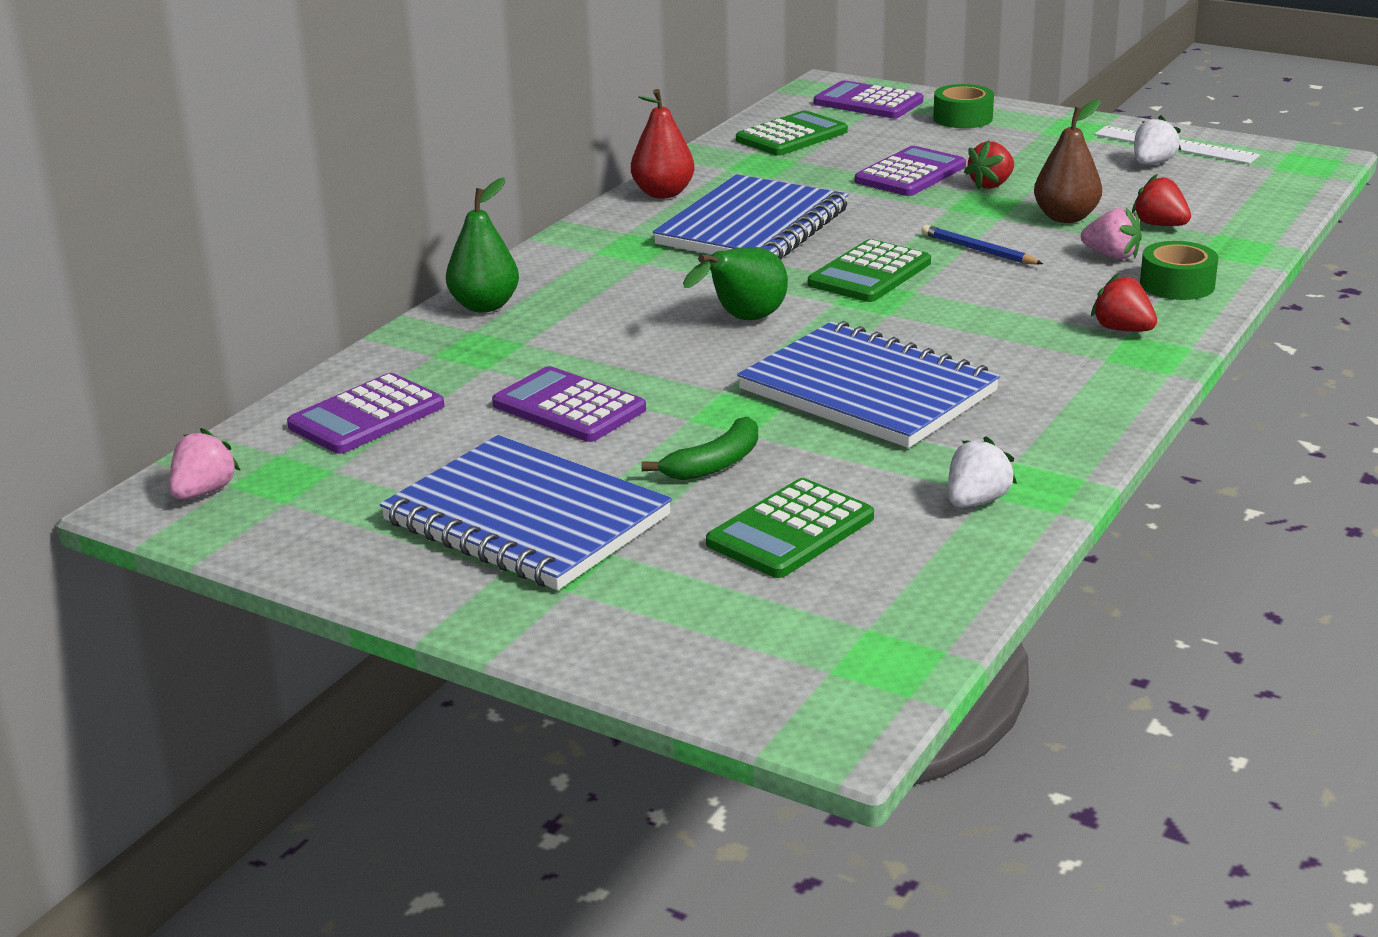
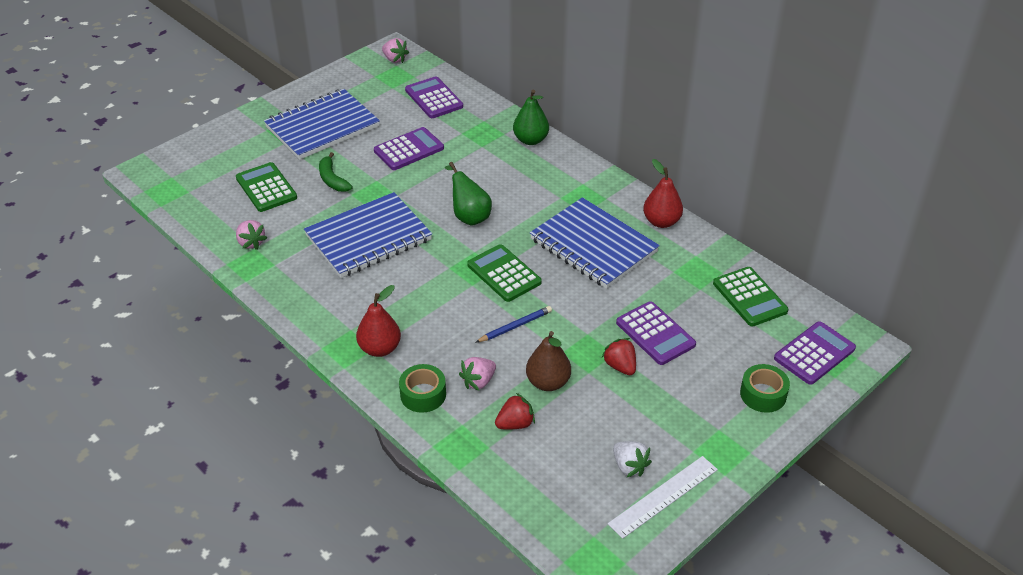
camera: 105 degrees right, 15 degrees up
white strawberry [948,436,1017,508] -> pink strawberry [236,220,267,250]
red strawberry [1091,273,1157,331] -> red pear [356,285,401,357]

